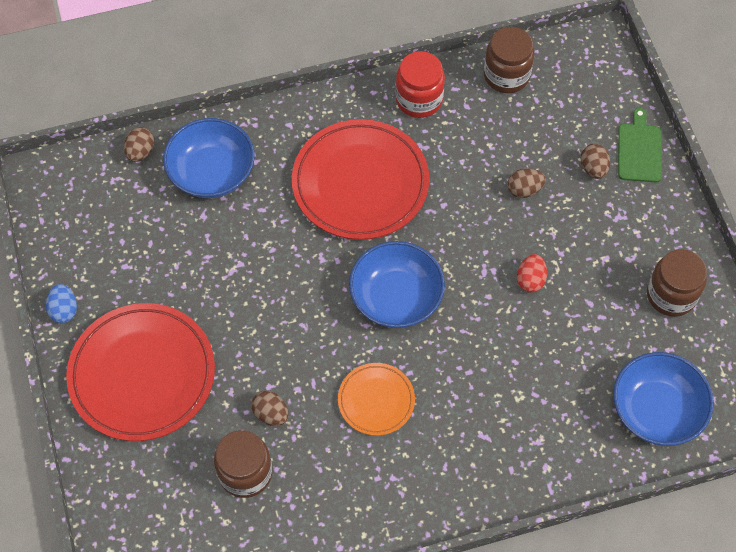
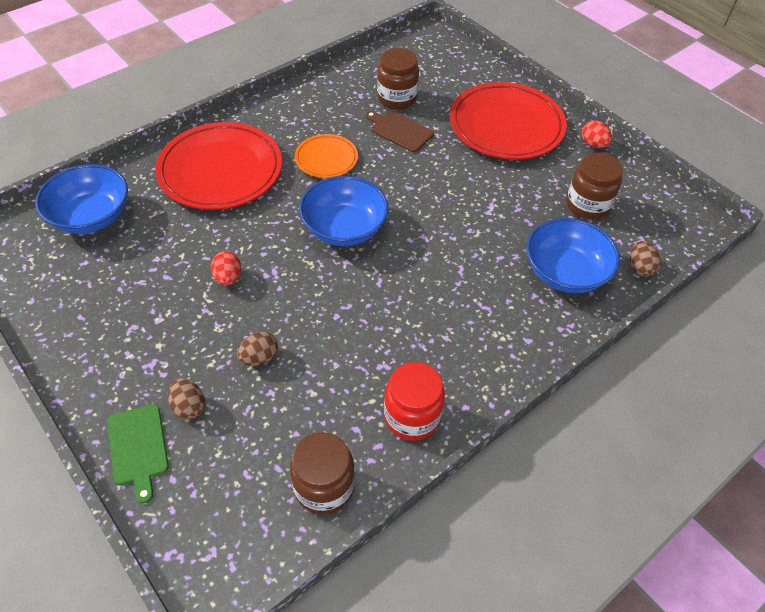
camera: 155 degrees right, 10 degrees down
blue egg [46,284,77,323] -> red egg [582,121,612,148]
brown egg [251,391,289,426] -> brown cutting board [365,111,434,152]
red plate [292,119,429,240] -> red plate moved to [155,122,282,210]
brown jar [647,249,707,317] -> brown jar moved to [566,153,623,220]

